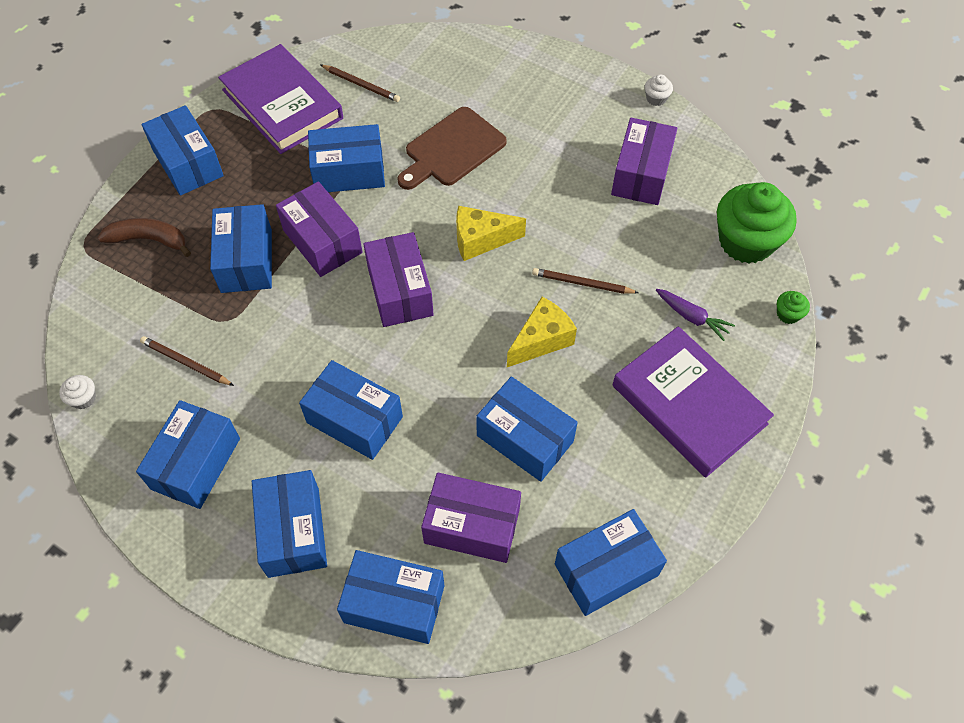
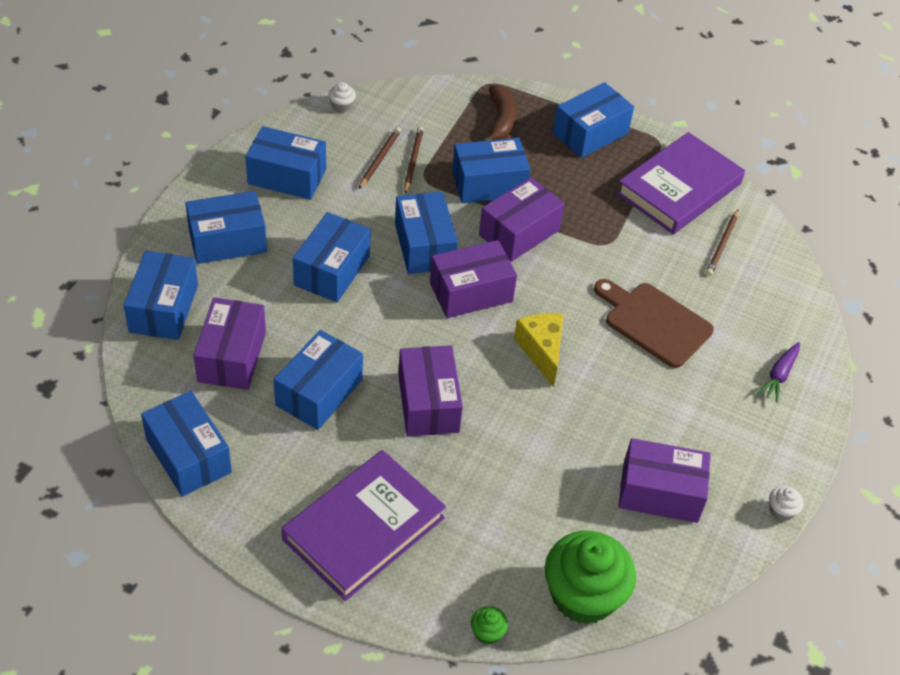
camera: 80 degrees right, 10 degrees down
blue box [308,124,385,192] -> blue box moved to [395,191,458,274]
yellow cheese [507,297,577,367] -> purple box [398,345,463,436]
brown pencil [532,268,639,294] -> brown pencil moved to [404,126,424,193]
purple carrot [656,289,735,341] -> purple carrot moved to [757,342,800,402]

